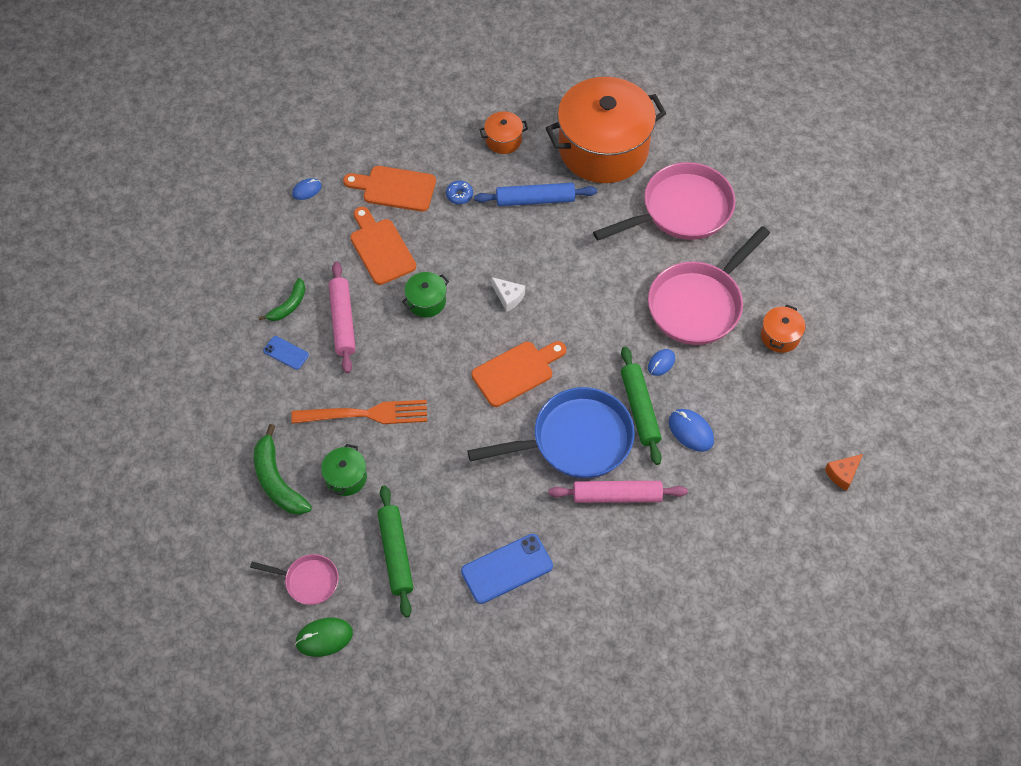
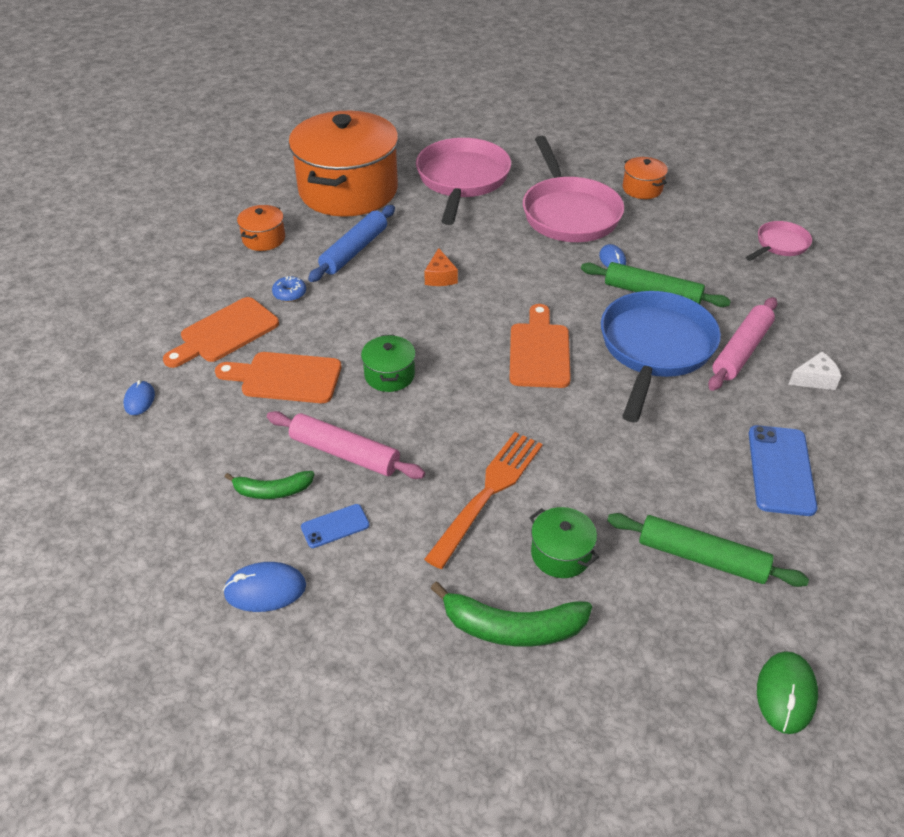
camera: 55 degrees left, 15 degrees down
pink pan [250,554,339,605] -> pink pan moved to [746,221,812,261]
green banana [259,278,305,321] -> green banana turned 105 degrees clockwise [225,471,314,499]
white cheese [492,277,525,312] -> white cheese moved to [788,352,841,390]
blue mouse [669,409,714,452] -> blue mouse moved to [223,562,306,612]
orange cheese [825,454,863,491] -> orange cheese moved to [424,248,458,286]

